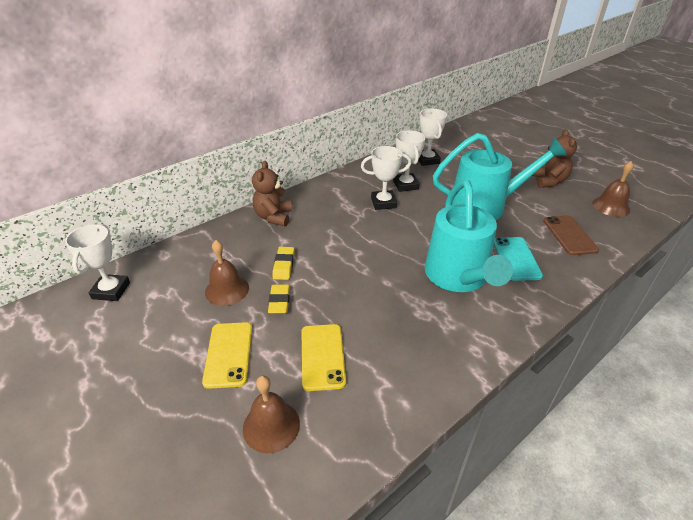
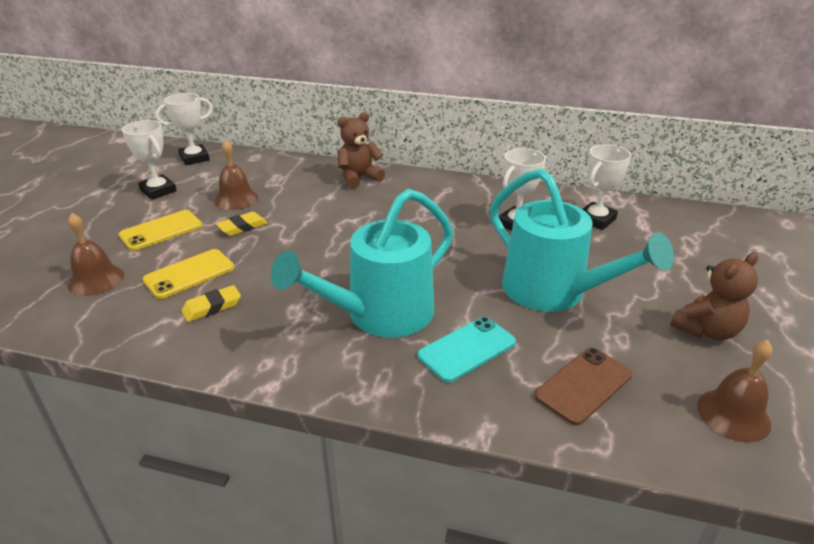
camera: 55 degrees right, 5 degrees down
yellow eraser [272,247,295,280] -> yellow eraser moved to [181,285,241,322]
white trophy [361,146,411,210] -> white trophy moved to [122,120,177,200]

